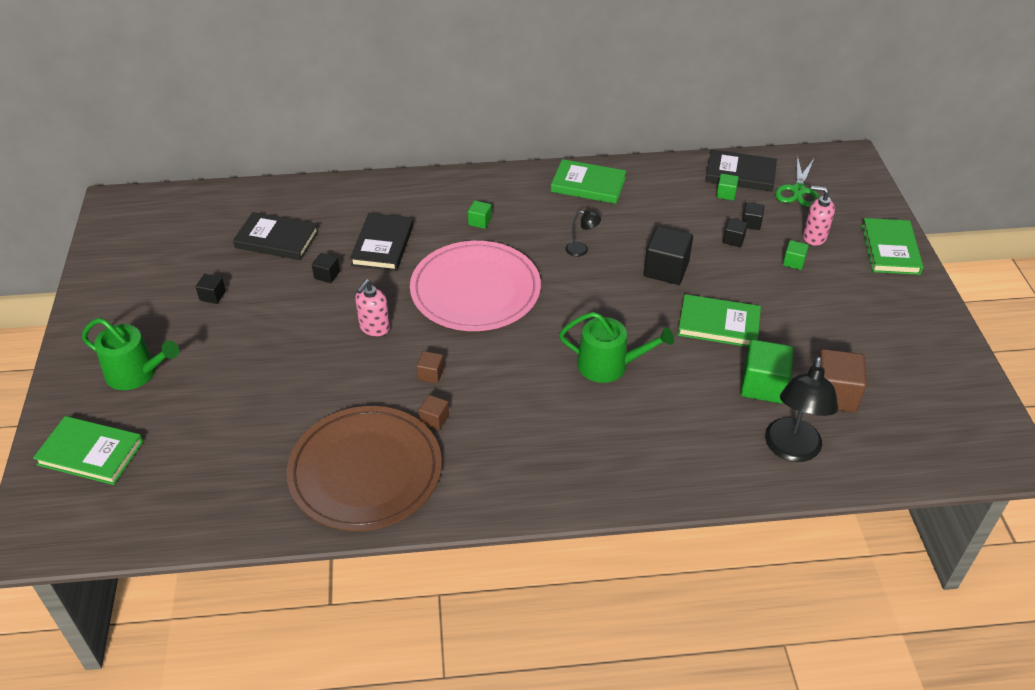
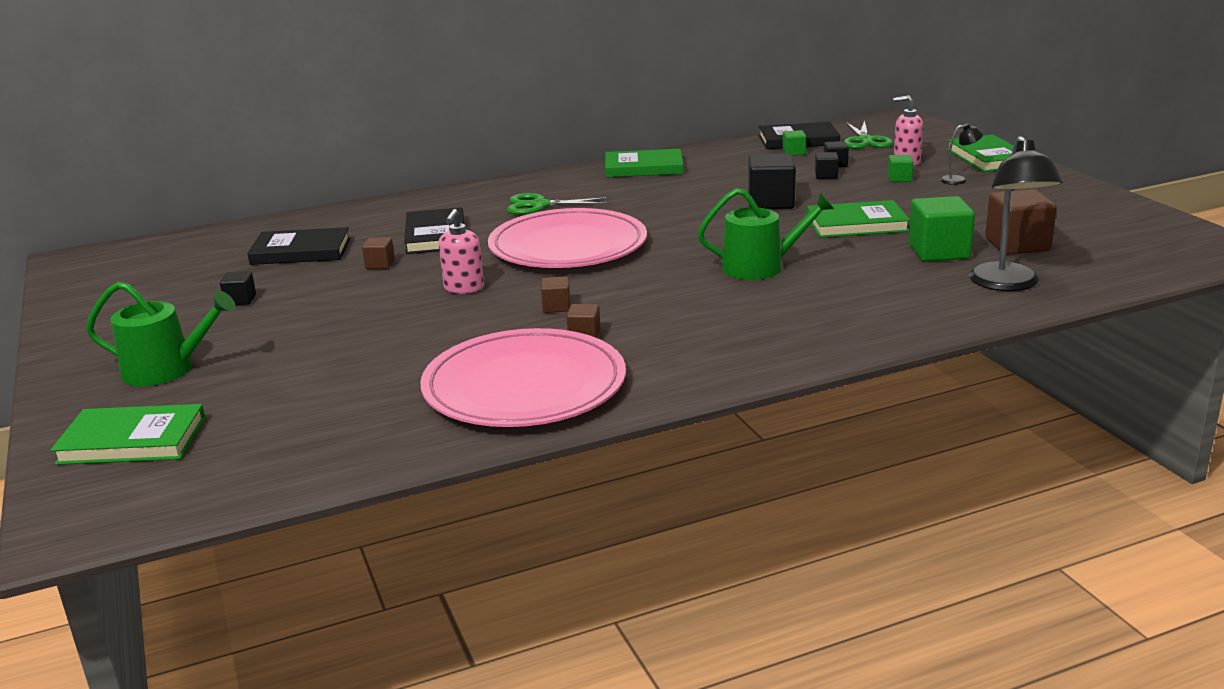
camera: 15 degrees left, 20 degrees down
brown plate [286,406,442,531] -> pink plate [421,328,626,427]
black cube [312,253,340,283] -> brown cube [362,237,395,269]
green cube [468,200,492,229] -> green scissors [507,193,610,215]
black lamp [566,210,601,257] -> black lamp moved to [940,123,983,185]

